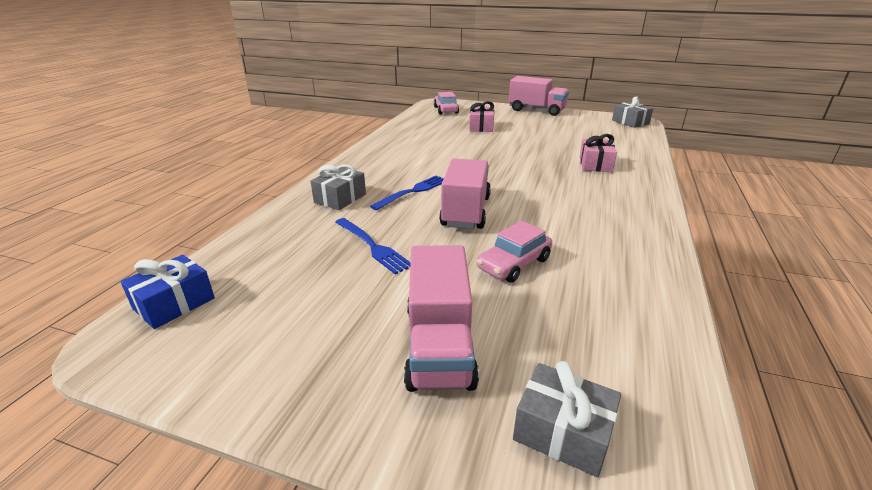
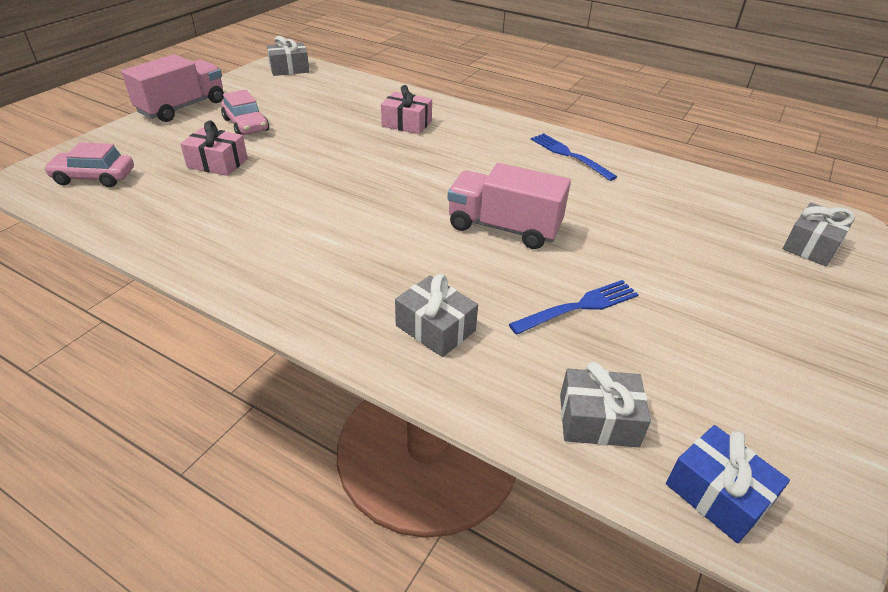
camera: 80 degrees left, 10 degrees up
blue fork [370,176,444,210] -> blue fork moved to [531,133,617,181]
pink truck [404,245,479,392] -> none
pink car [477,221,552,283] -> pink car moved to [221,89,269,135]
none -> grey gift [560,362,651,447]

